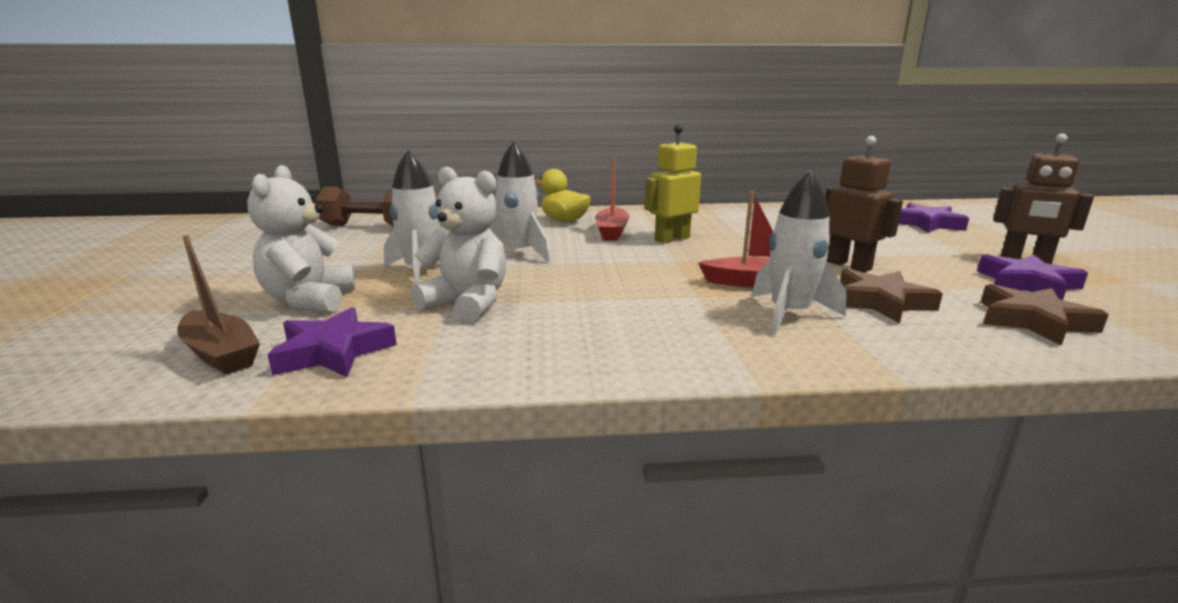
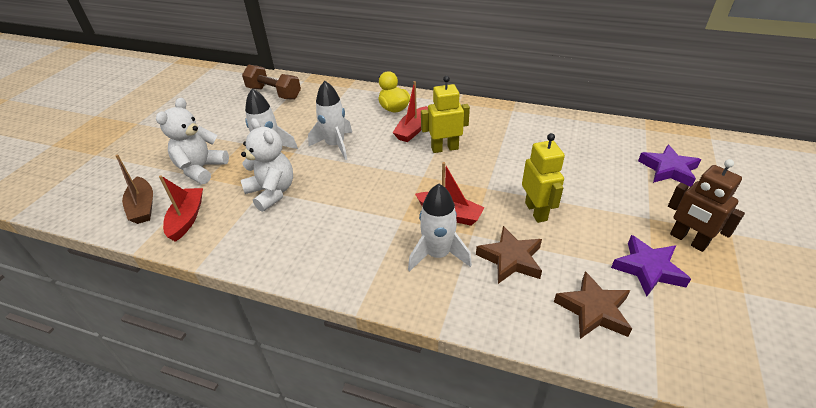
camera: 25 degrees right, 20 degrees up
purple star [267,307,397,377] -> red boat [159,175,203,242]
brown robot [825,136,903,273] -> yellow robot [522,133,565,223]

